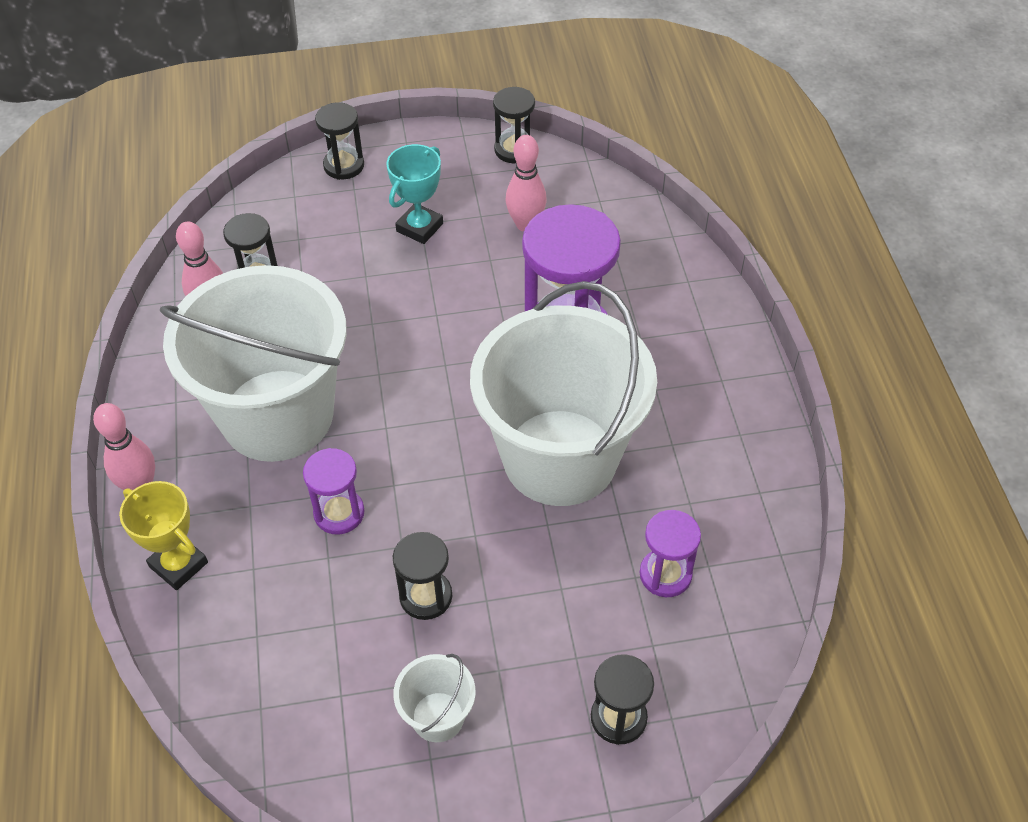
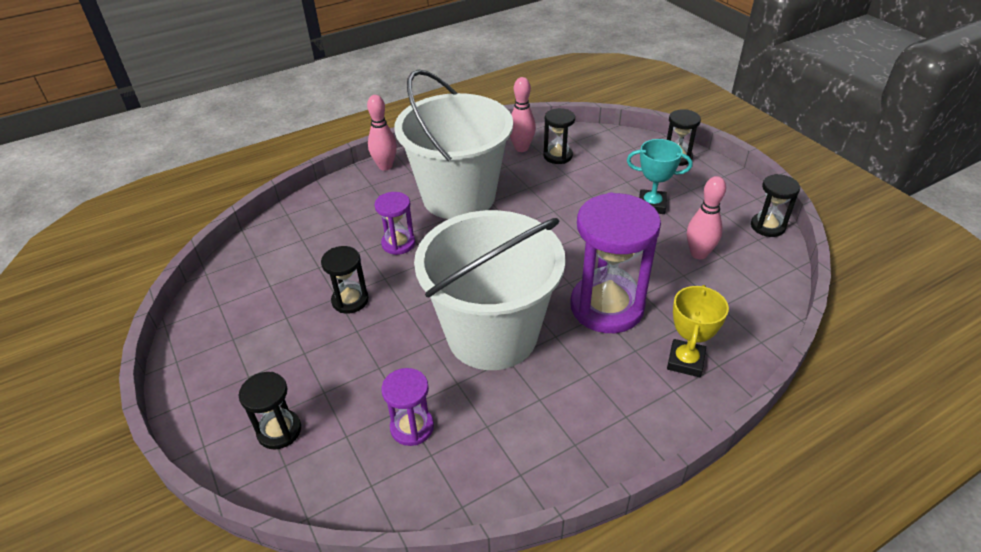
camera: 70 degrees right, 10 degrees down
yellow trophy [119,481,208,590] -> yellow trophy moved to [667,285,729,377]
white bucket [393,654,476,742] -> none

